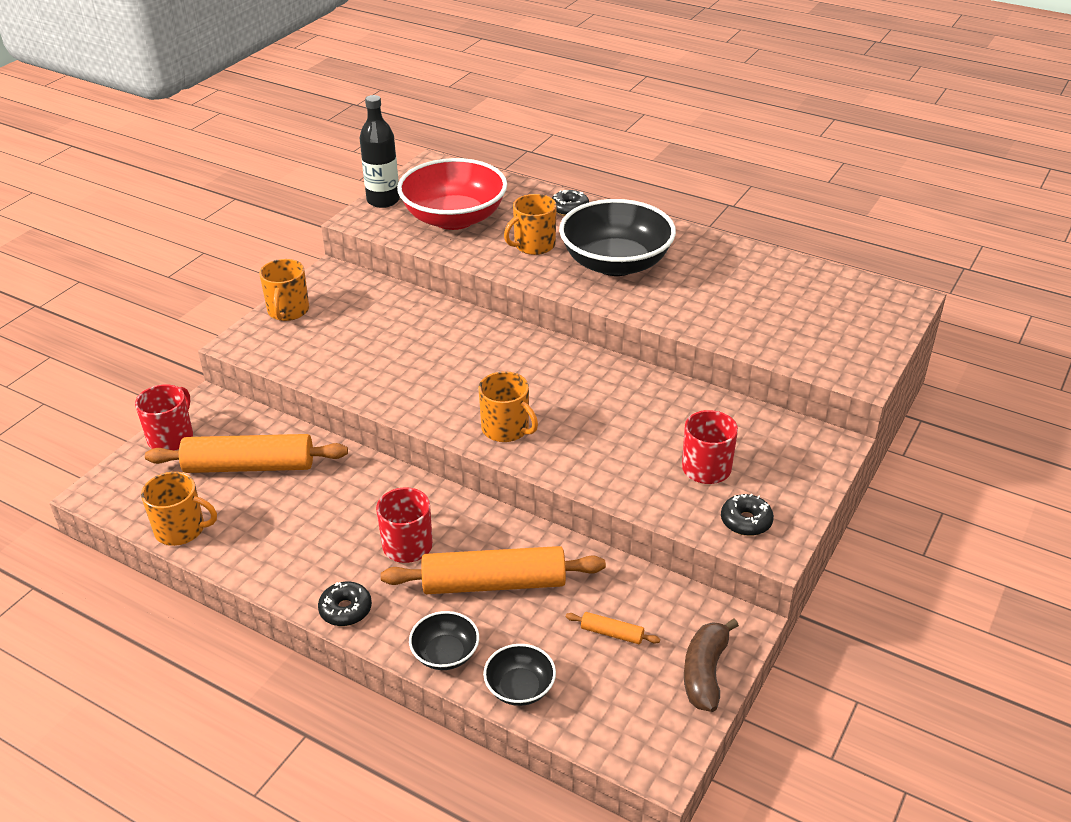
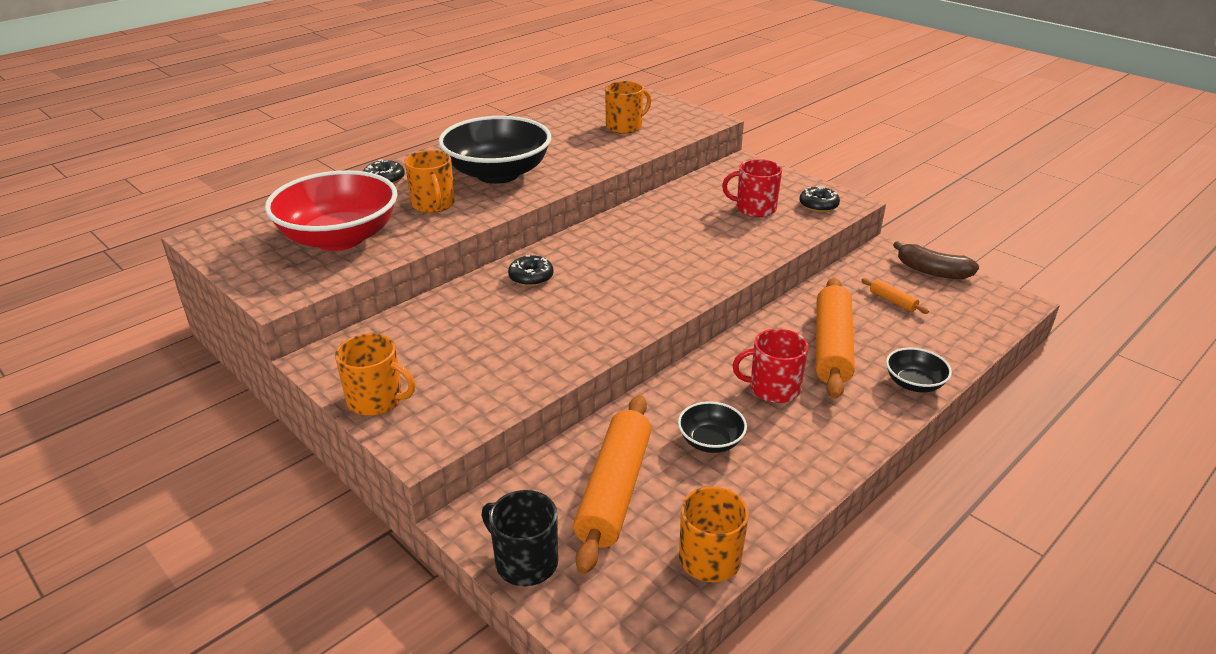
camera: 75 degrees left, 5 degrees down
red mug [135,384,193,450] -> black mug [482,490,558,586]
black donut [318,581,372,626] -> black donut moved to [508,255,554,286]
black bottle [360,95,400,208] -> none
orange mug [478,371,538,442] -> orange mug moved to [605,81,651,134]
black bowl [483,644,556,706] -> black bowl moved to [678,401,747,453]
orange rolling pin [566,612,660,644] -> orange rolling pin turned 75 degrees counterclockwise [861,278,929,314]

